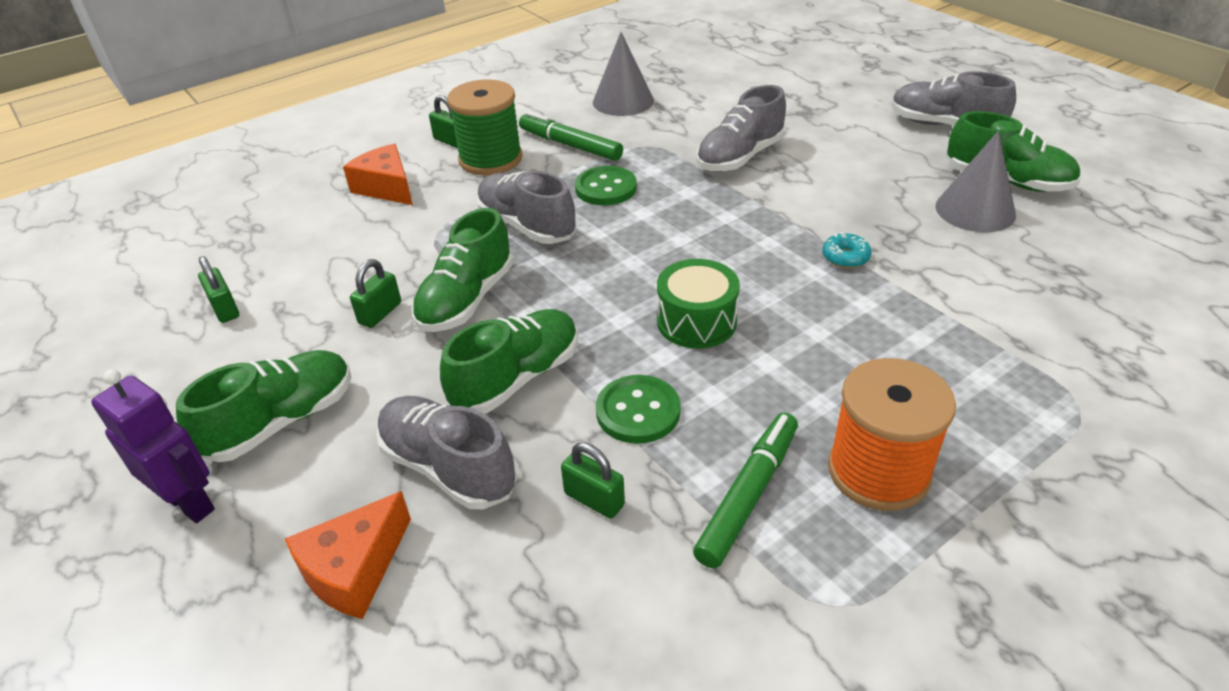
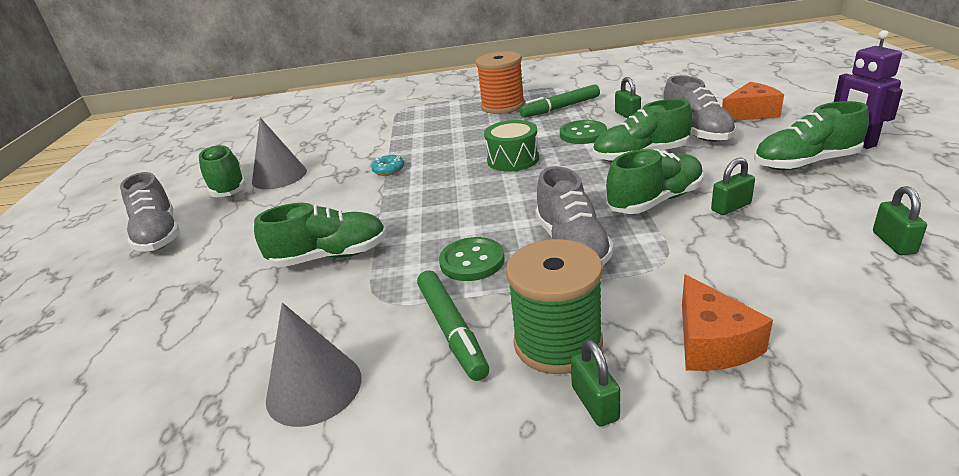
camera: 145 degrees left, 10 degrees down
grey shoe [696,85,786,172] -> green shoe [254,203,387,268]

